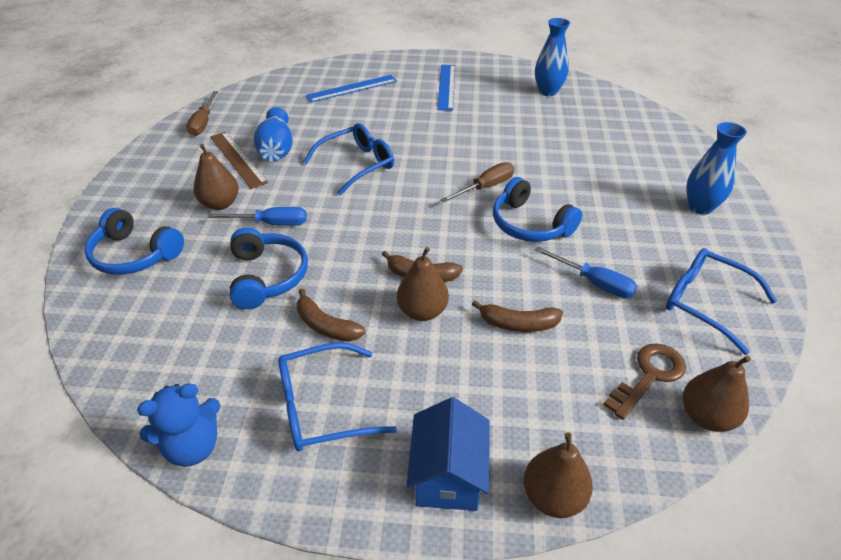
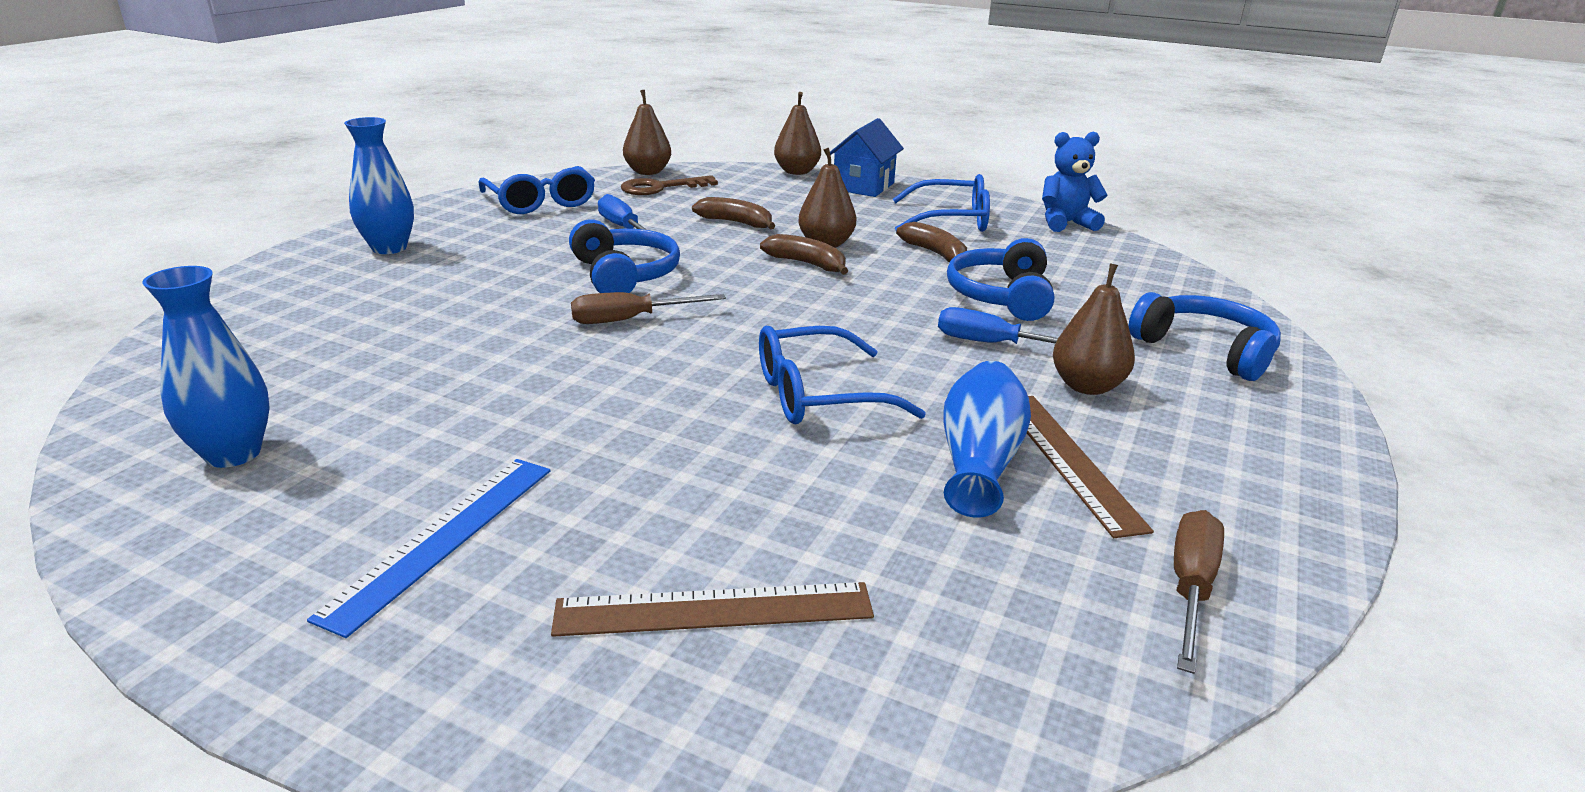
camera: 160 degrees left, 15 degrees down
blue ruler [306,75,397,102] -> brown ruler [551,582,874,637]

